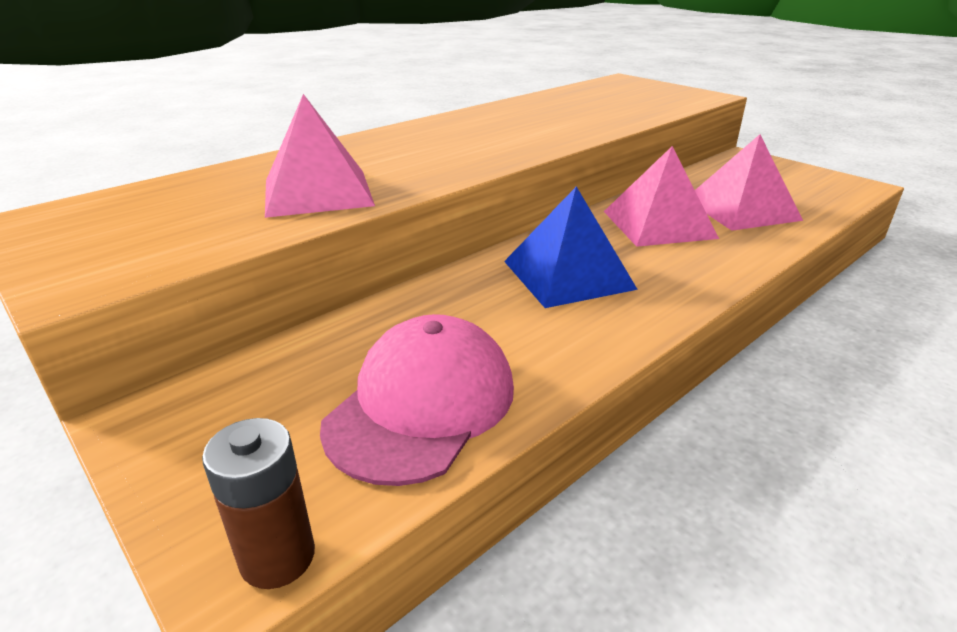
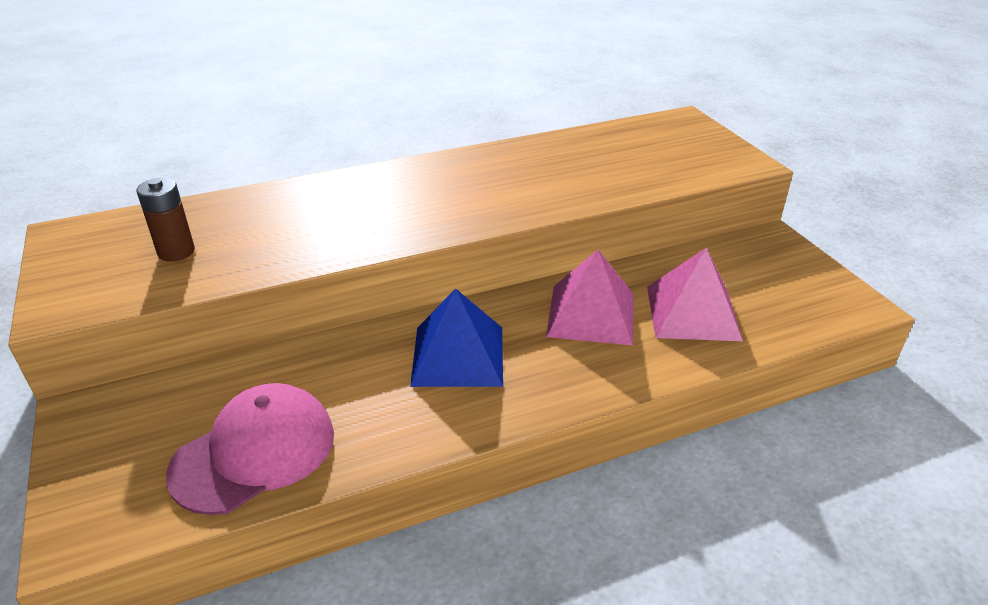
camera: 20 degrees right, 5 degrees up
brown battery [202,418,315,589] -> brown battery moved to [137,178,195,262]
pink pyramid [265,94,375,218] -> none

